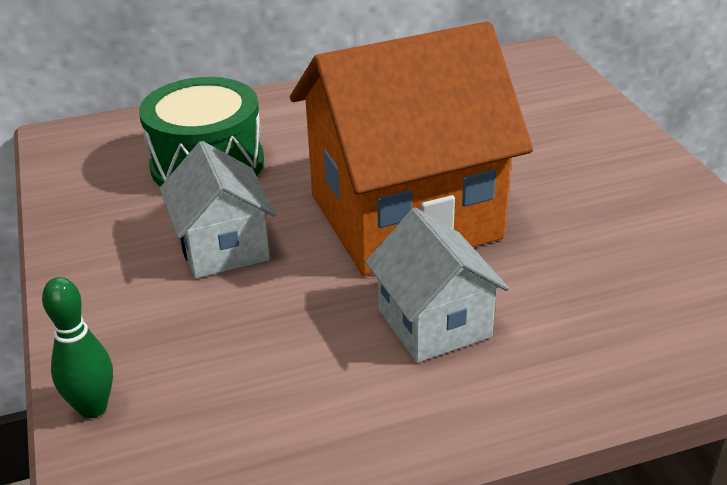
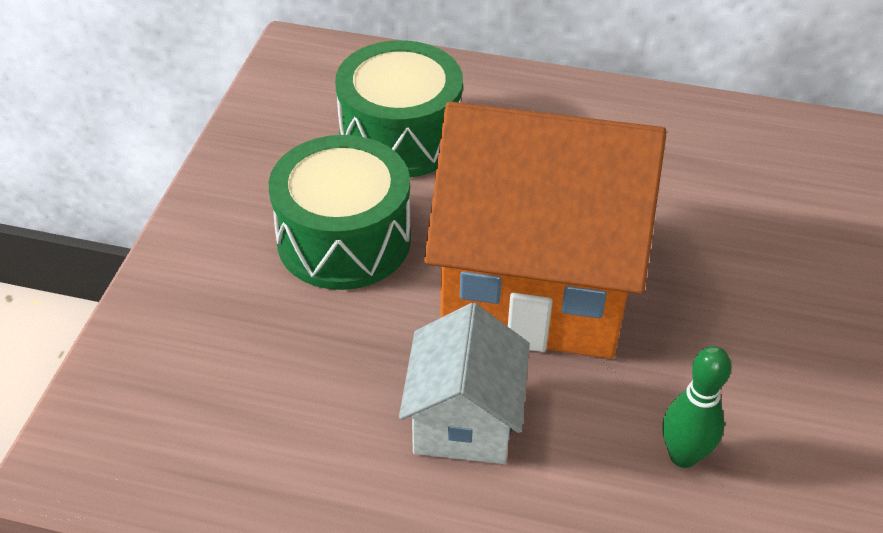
camera: 30 degrees right, 10 degrees up
green bowling pin [42,277,113,418] -> green bowling pin moved to [662,346,731,468]
white house [160,141,276,278] -> green drum [269,135,411,290]

